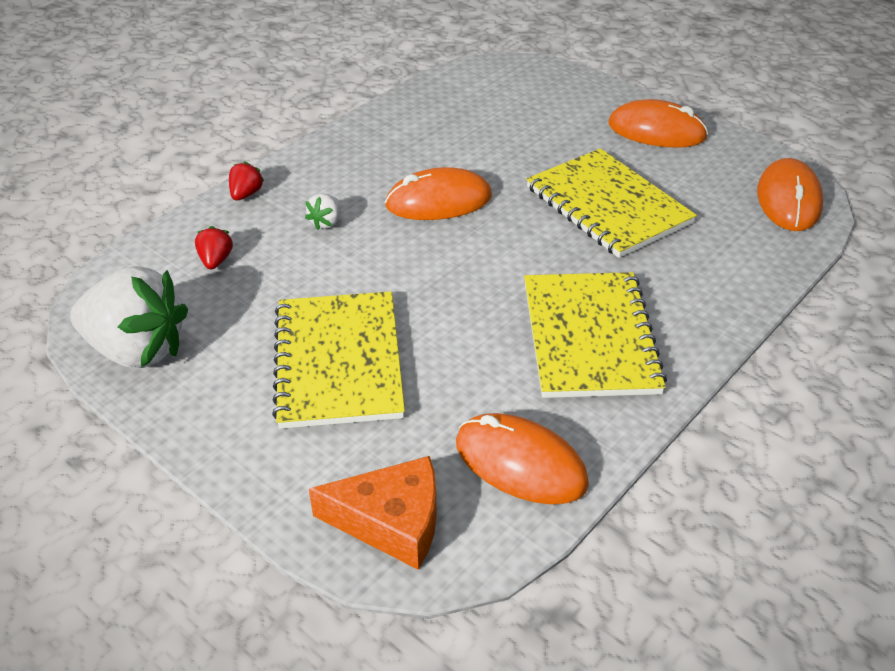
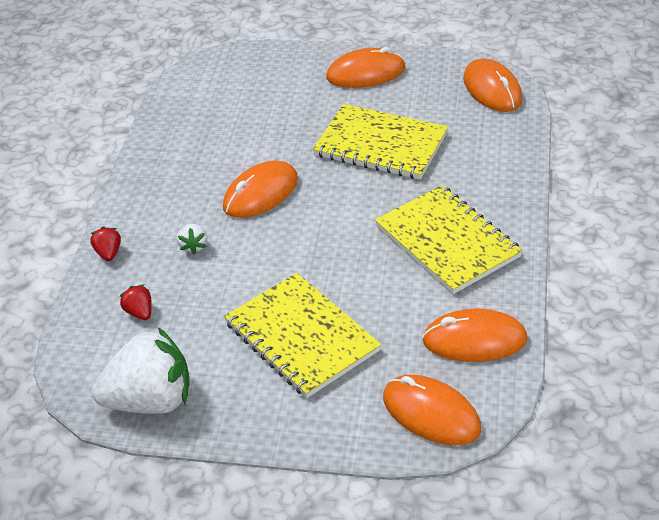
camera: 30 degrees left, 0 degrees up
orange cheese [309,456,437,570] -> orange mouse [383,375,481,445]

